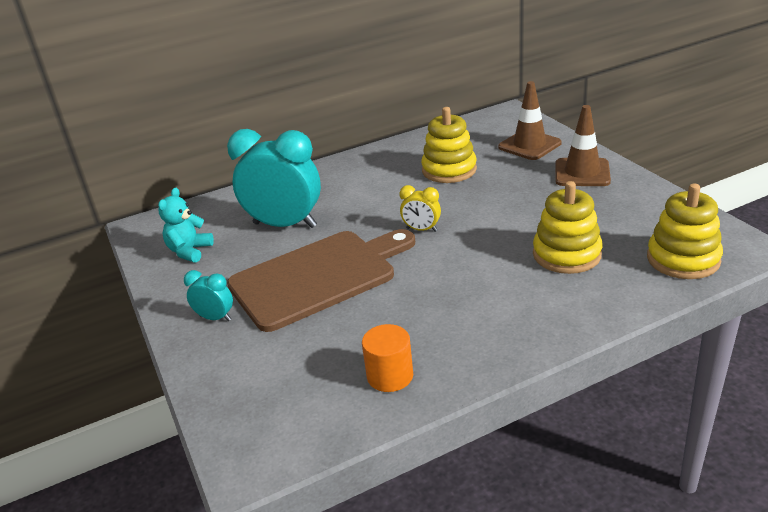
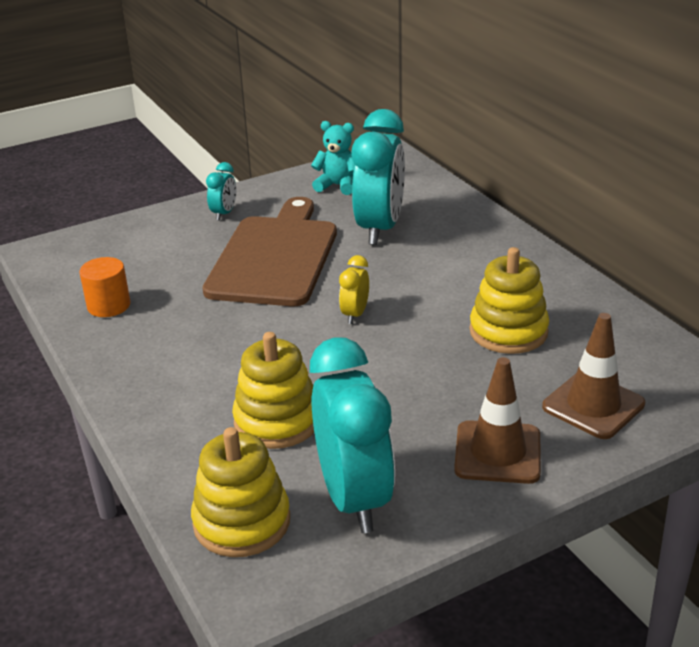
camera: 85 degrees right, 0 degrees up
brown cutting board [227,229,415,332] -> brown cutting board turned 135 degrees counterclockwise [203,197,337,306]
none -> turquoise clock [310,337,395,533]

